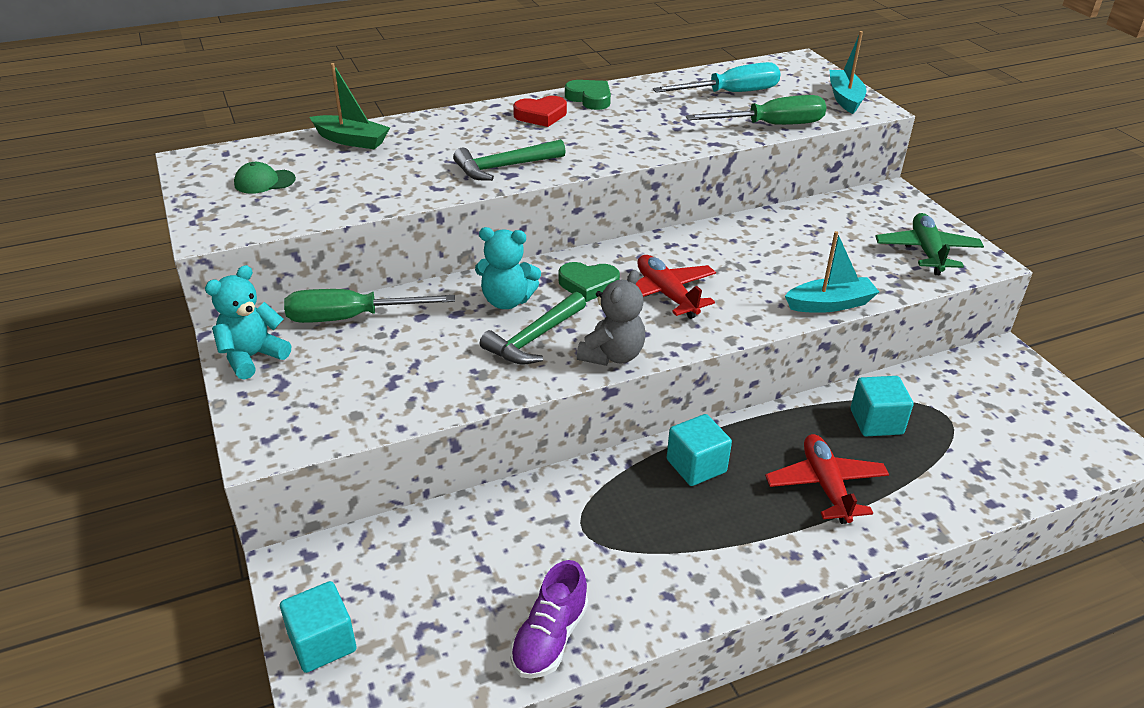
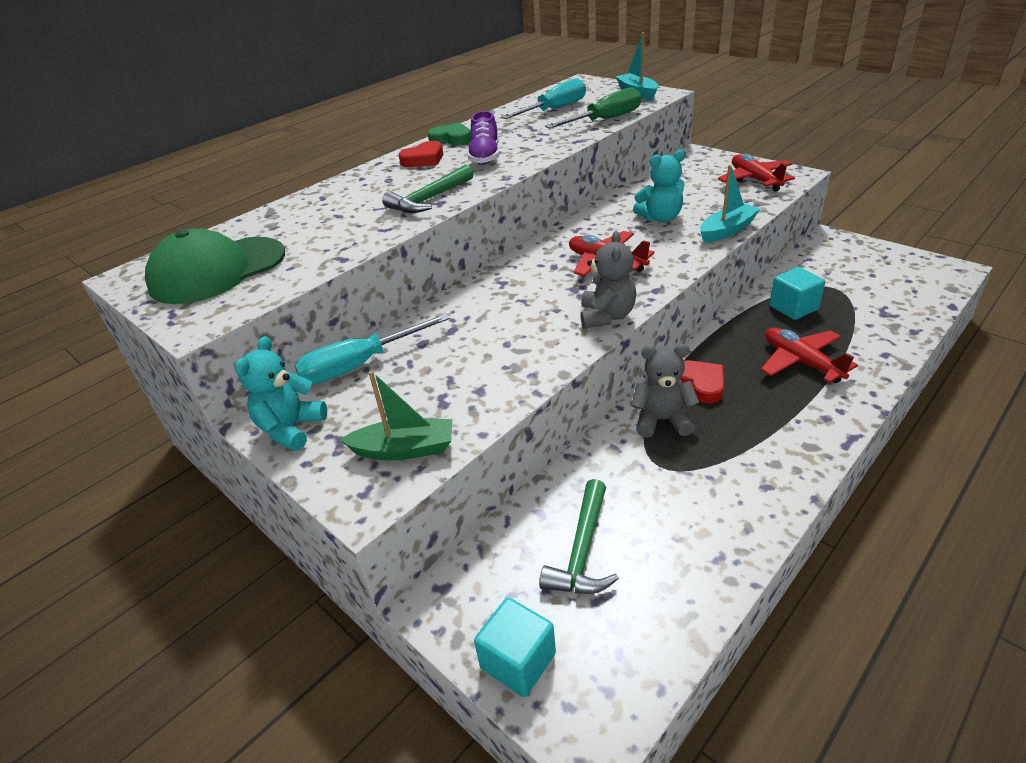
camera: 20 degrees left, 0 degrees up
green cap [234,162,296,194] -> green cap [145,228,285,304], size x2.27
green screwdriver [284,289,455,323] -> turquoise screwdriver [294,314,450,385]
green boat [310,63,390,149] -> green boat moved to [340,371,452,460]
turquoise teddy bear [475,227,541,309] -> turquoise teddy bear moved to [633,150,685,222]
green hammer [480,292,586,365] -> green hammer moved to [539,479,619,594]
purple shoe [510,560,588,679] -> purple shoe moved to [467,111,499,165]
green heart [558,262,620,302] -> none
turquoise cube [667,414,732,486] -> red heart [680,360,724,403]
green plane [875,213,984,275] -> red plane [718,154,795,192]
none -> grey teddy bear [631,344,699,438]

